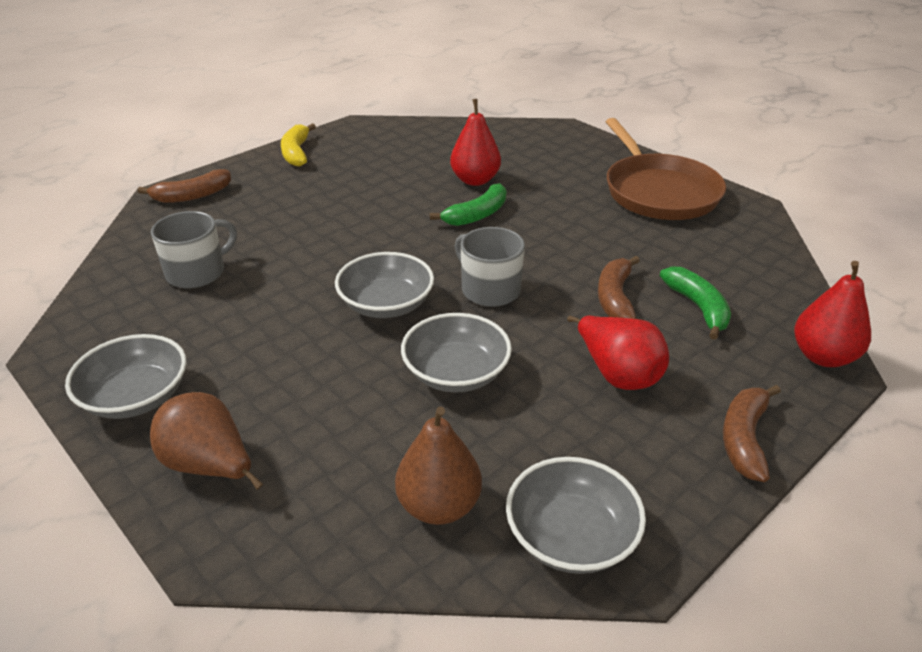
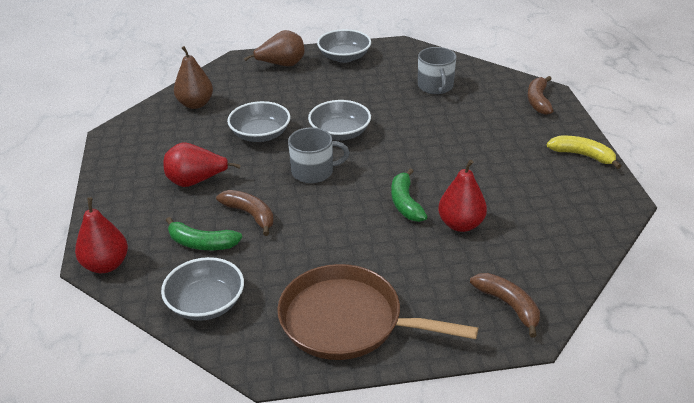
camera: 125 degrees right, 0 degrees up
grey bowl [506,457,646,574] -> grey bowl moved to [161,257,244,321]
brown banana [723,385,781,482] -> brown banana moved to [470,273,540,338]

